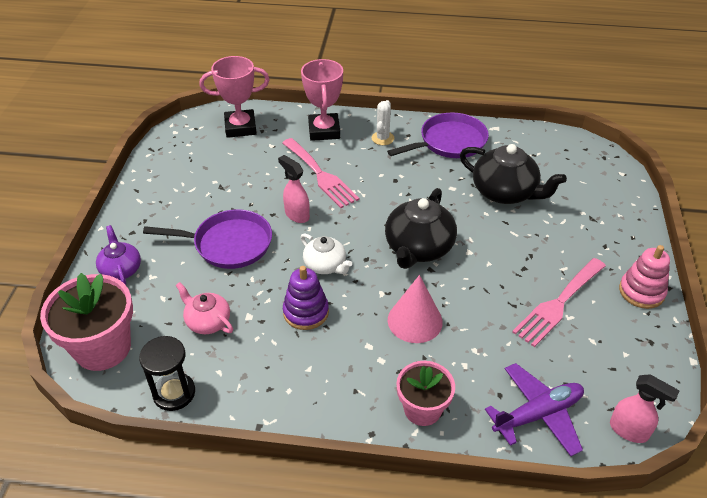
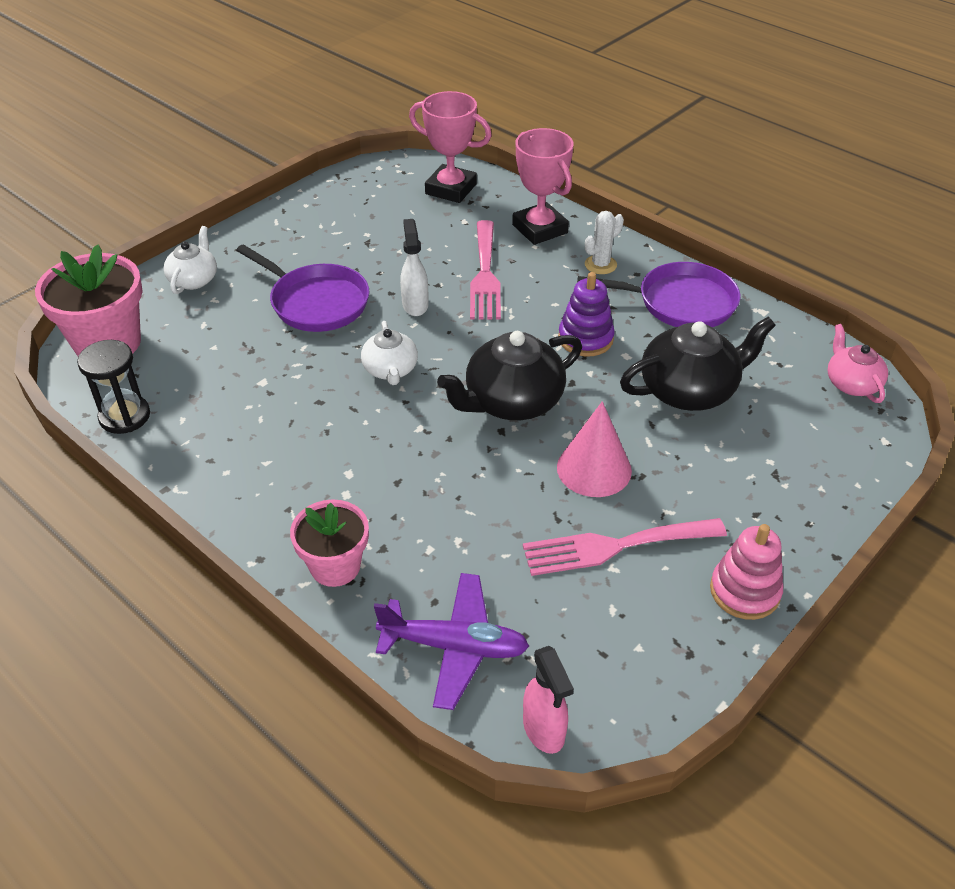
camera: 35 degrees right, 0 degrees up
purple teapot [96,225,141,285] -> white teapot [163,226,217,294]
pink teapot [176,282,233,334] -> pink teapot moved to [828,324,888,403]
pink spray bottle [278,155,310,223] -> white spray bottle [400,219,428,316]
purple stacking toy [283,266,329,330] -> purple stacking toy moved to [558,272,615,357]
pink trophy [301,59,343,141] -> pink trophy turned 60 degrees counterclockwise [512,128,574,245]
pink cone [388,275,443,343] -> pink cone moved to [557,401,632,497]
black teapot [460,144,567,204] -> black teapot turned 90 degrees counterclockwise [620,316,776,411]

